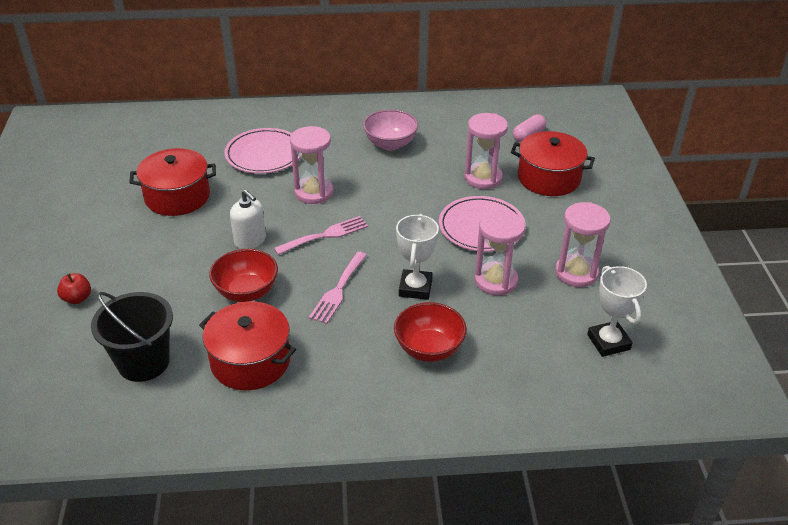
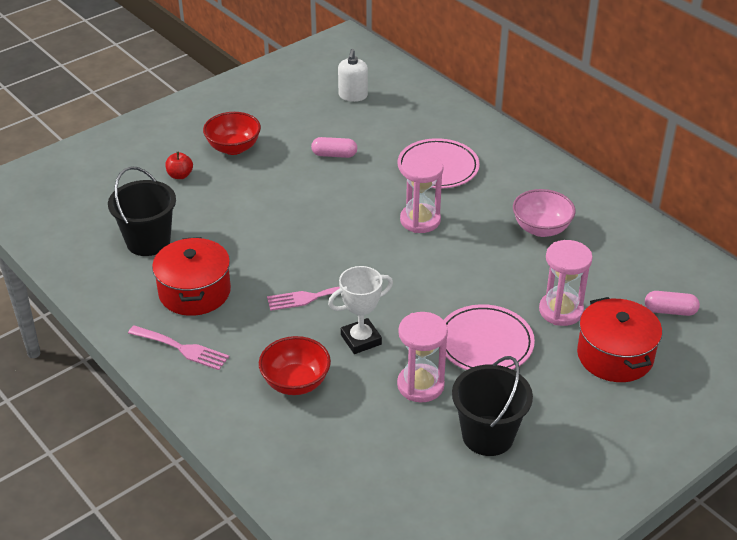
camera: 55 degrees right, 0 degrees up
red pot [129,148,216,216] -> pink capsule [311,137,357,158]
red bowl [209,249,278,302] -> red bowl moved to [203,112,261,155]
white soap dispenser [230,190,266,249] -> white soap dispenser moved to [338,49,368,102]
pink fork [274,216,368,255] -> pink fork moved to [128,325,229,370]
pink hourglass [555,202,611,287] -> black bucket [452,356,533,456]
white trophy [587,266,647,357] -> none

